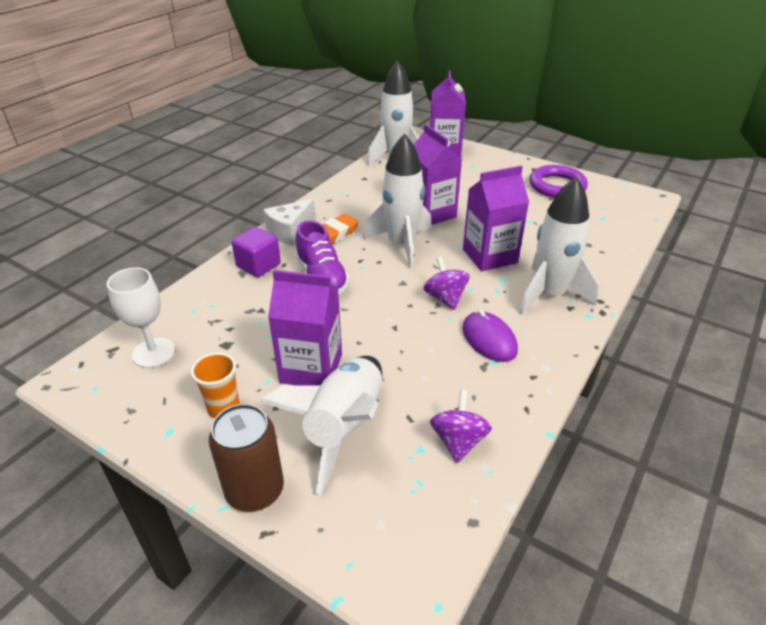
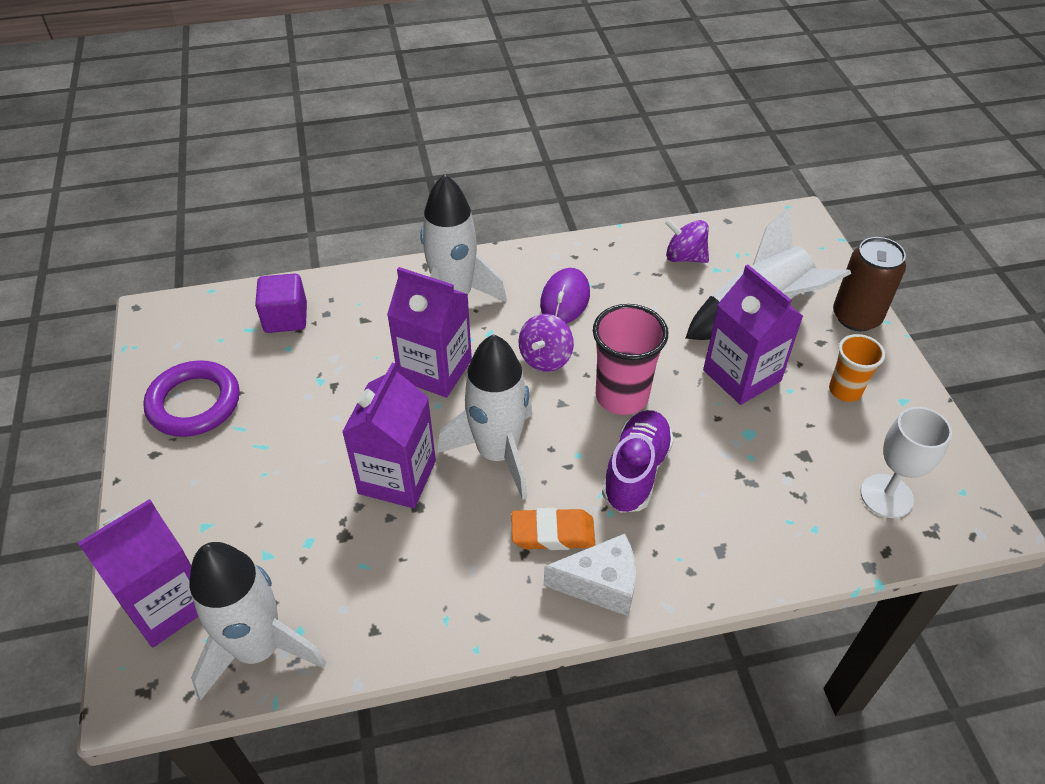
camera: 135 degrees left, 10 degrees up
purple cube [232,227,281,277] -> purple cube moved to [255,273,307,333]
purple spinning top [430,390,492,463] -> purple spinning top turned 60 degrees clockwise [665,218,709,263]
none -> pink cup [593,304,668,415]

